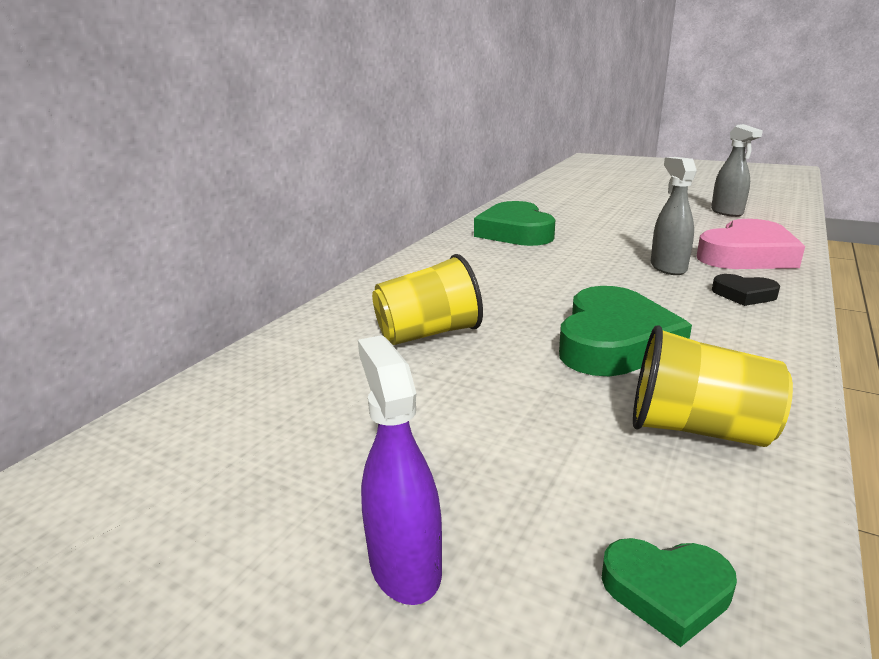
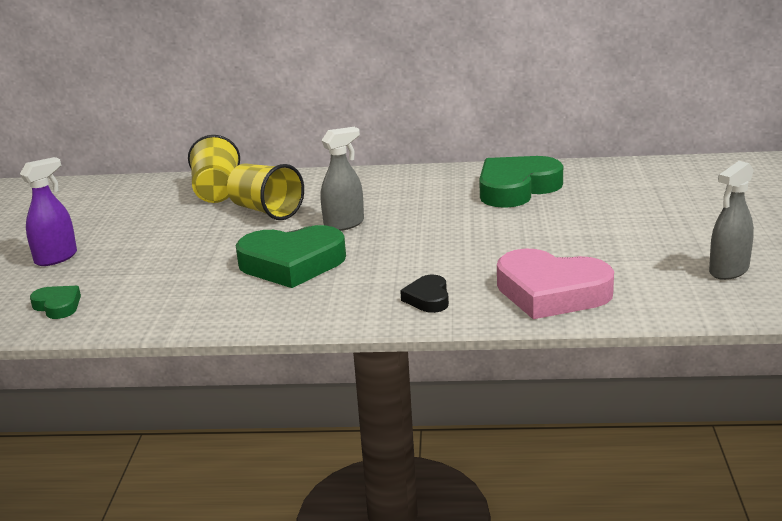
camera: 65 degrees right, 0 degrees up
green heart [601,538,737,647] -> green heart turned 150 degrees clockwise [30,286,81,319]
yellow cup [633,326,793,447] -> yellow cup moved to [188,135,240,203]
grey spray bottle [651,157,697,275] -> grey spray bottle moved to [321,127,364,231]

